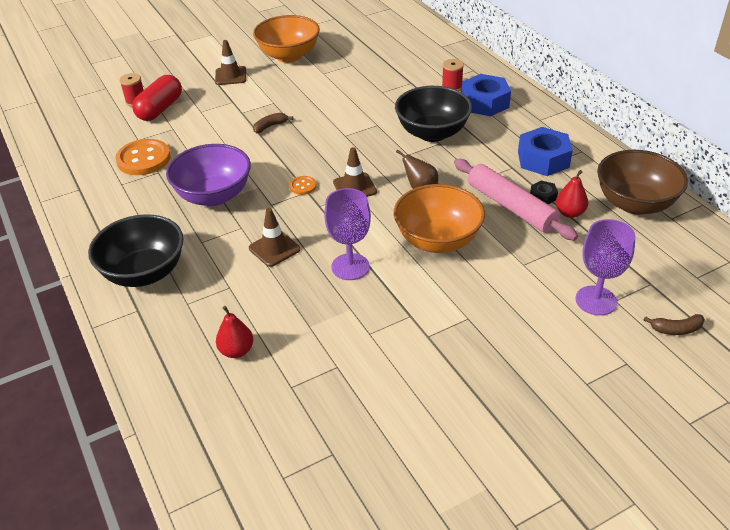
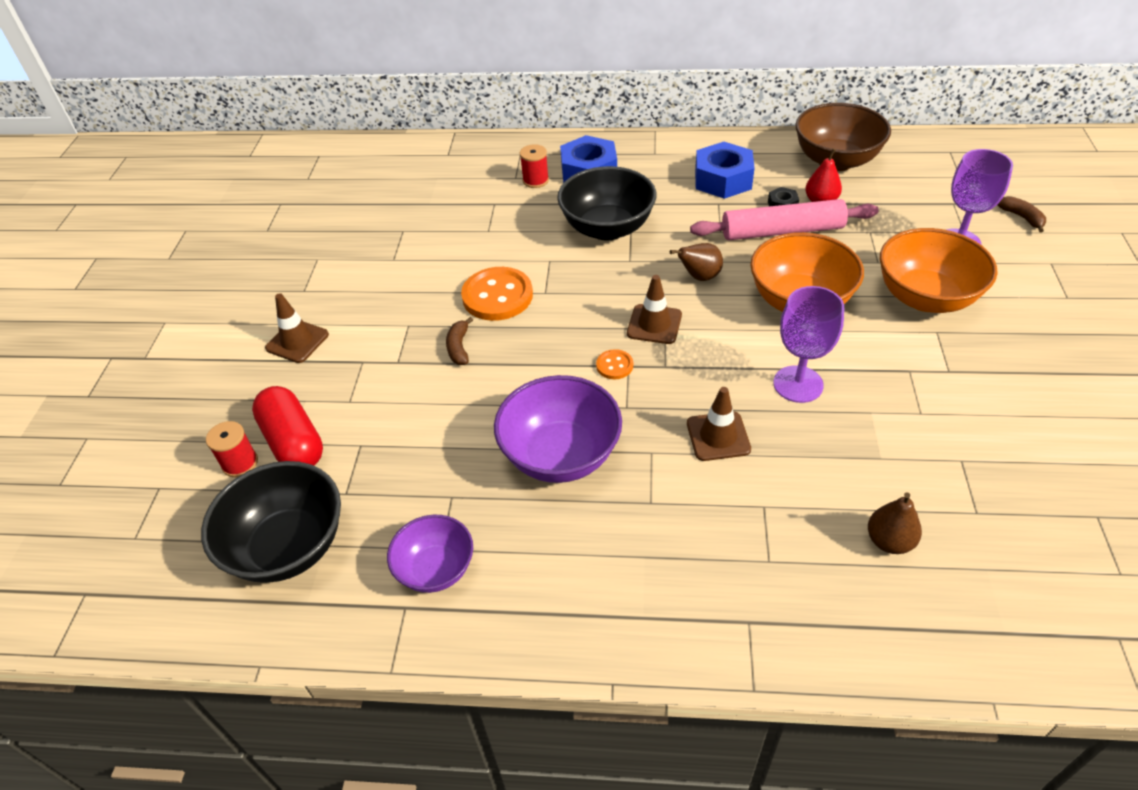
camera: 55 degrees left, 5 degrees up
black bowl [88,214,184,287] -> black bowl moved to [201,461,341,583]
orange button [115,139,171,175] -> orange button moved to [461,267,533,321]
red pear [216,306,253,358] -> brown pear [868,492,922,554]
orange bowl [253,15,320,62] -> orange bowl moved to [880,228,998,313]
brown banana [644,314,705,335] -> brown banana turned 60 degrees counterclockwise [998,196,1046,232]
none -> purple bowl [387,515,473,593]

